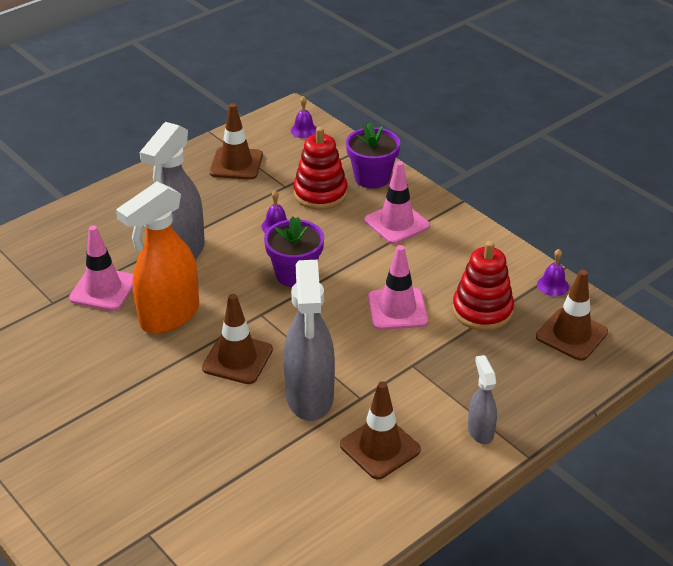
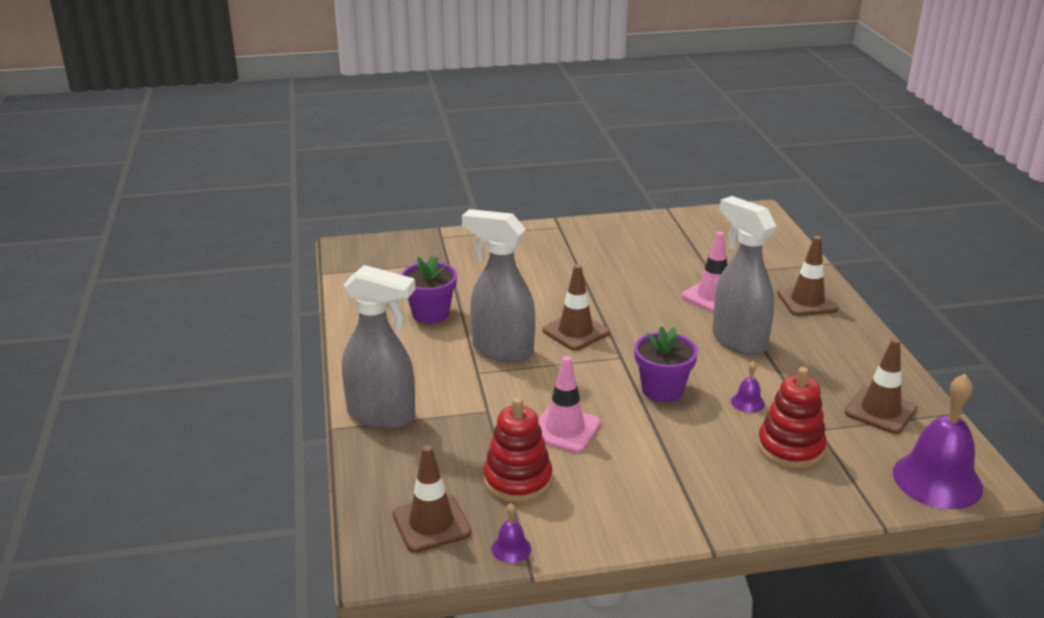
camera: 120 degrees right, 10 degrees down
orange spray bottle [116,182,199,334] -> none
purple bell [291,96,316,138] -> purple bell [893,374,983,509], size x2.32
brown traffic cone [340,381,421,480] -> brown traffic cone moved to [777,236,839,316]
purple flower pot [346,122,400,188] -> purple flower pot moved to [401,255,457,324]
pink traffic cone [364,161,430,244] -> none
grey spray bottle [468,355,497,444] -> grey spray bottle [342,265,415,429], size x1.98

